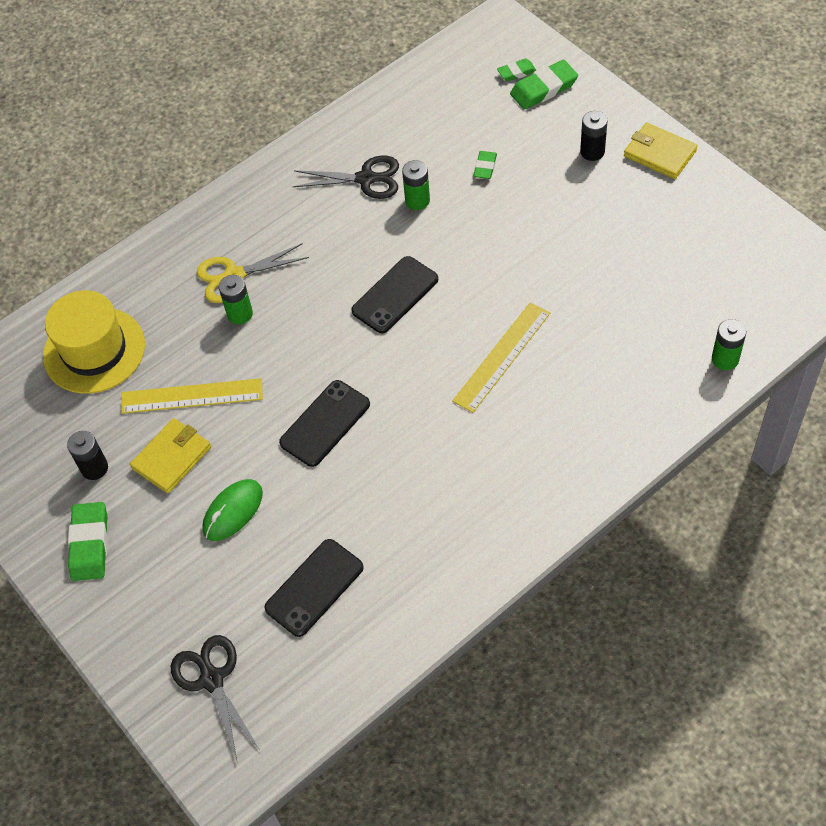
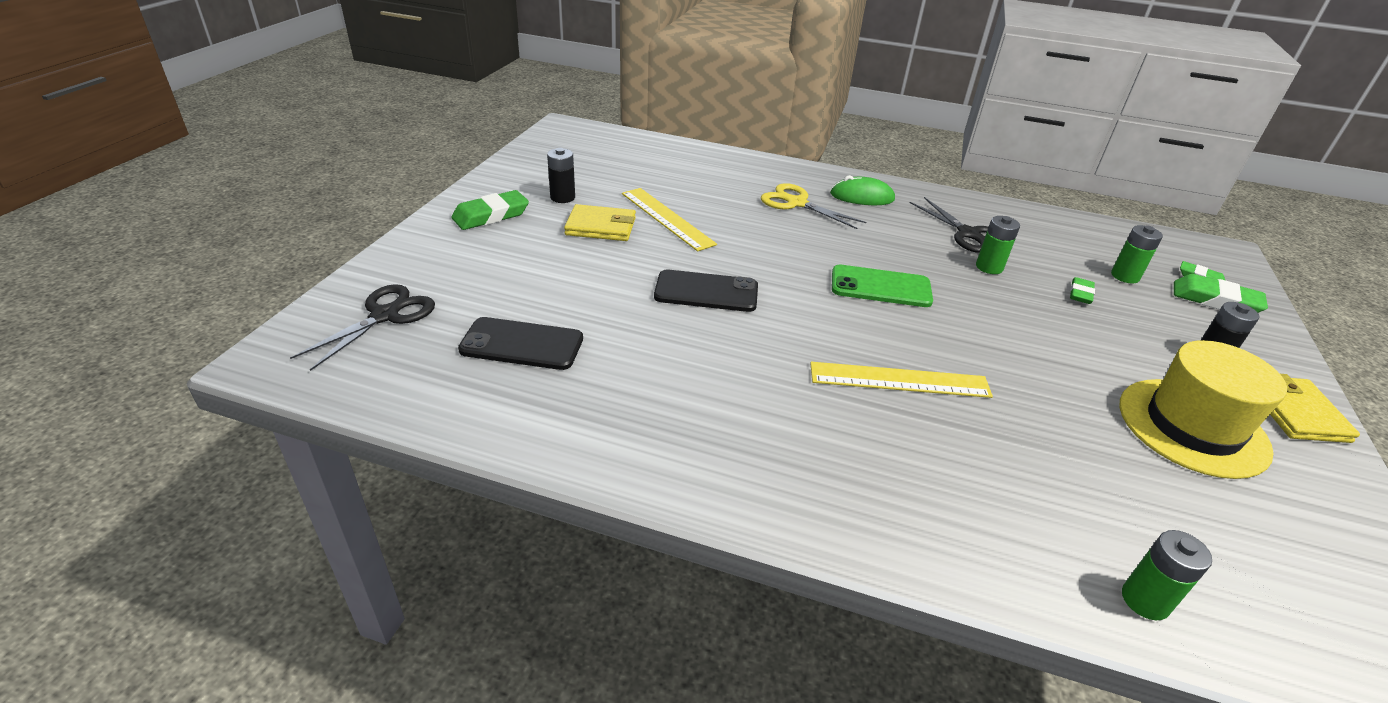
camera: 50 degrees right, 20 degrees down
yellow hat [43,290,145,394] -> yellow hat moved to [1120,340,1287,479]
green mouse [202,479,263,541] -> green mouse moved to [830,175,895,205]
green battery [219,275,253,324] -> green battery moved to [1111,225,1163,284]
black phone [351,256,438,333] -> green phone [832,265,933,307]
green eraser [473,151,497,179] -> green eraser turned 45 degrees counterclockwise [1070,277,1095,304]

